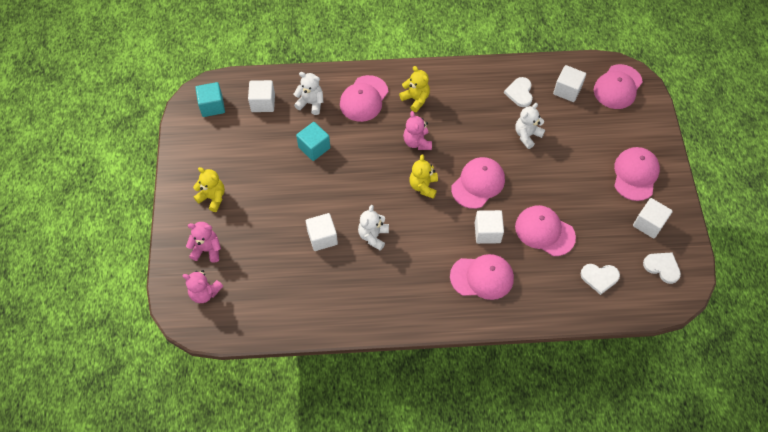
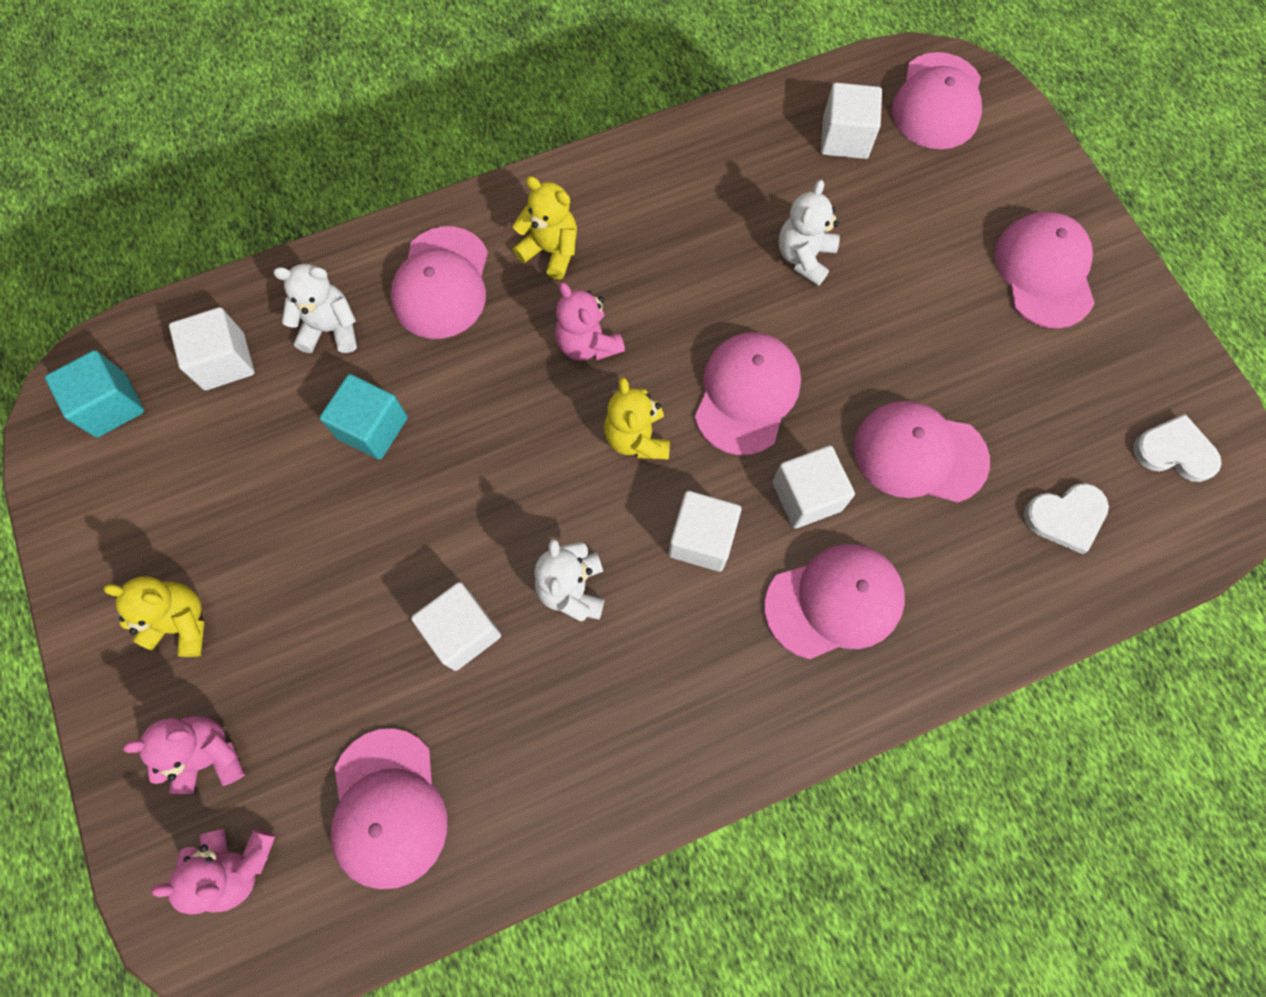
camera: 20 degrees left, 10 degrees up
white heart [504,77,533,107] -> none
white cube [633,198,673,239] -> white cube moved to [669,491,741,572]
none -> pink cap [331,728,447,889]

